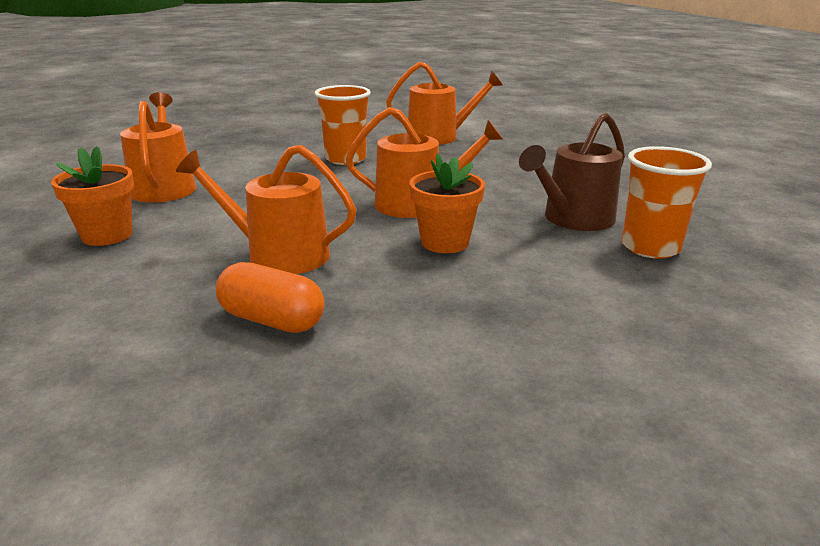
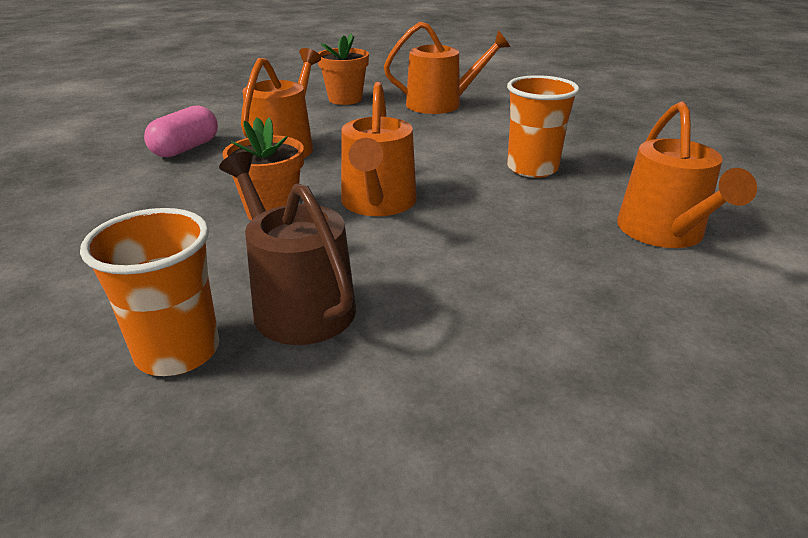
camera: 95 degrees right, 5 degrees up
orange capsule [216,262,325,333] -> pink capsule [144,106,218,158]

